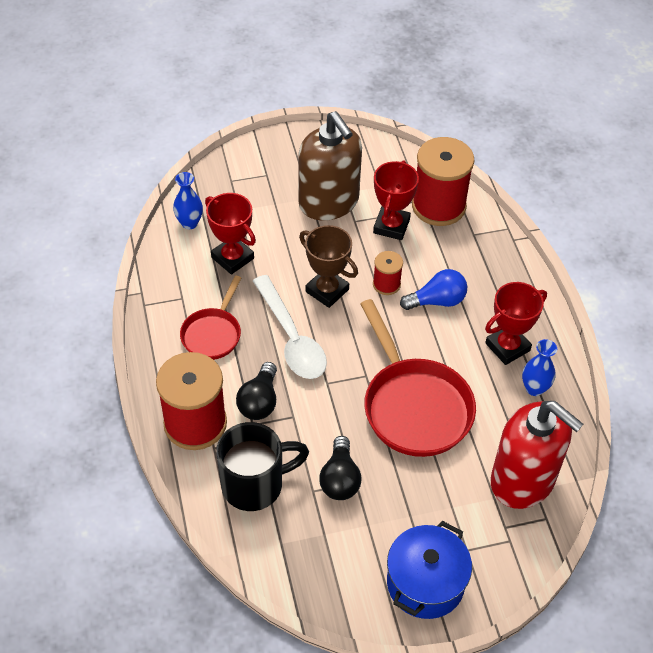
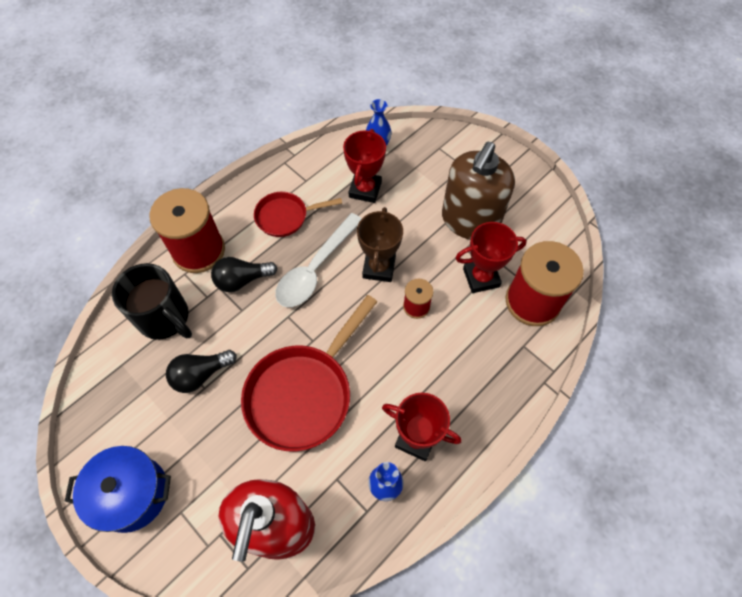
camera: 60 degrees right, 10 degrees up
blue light bulb [400,269,467,310] -> none

